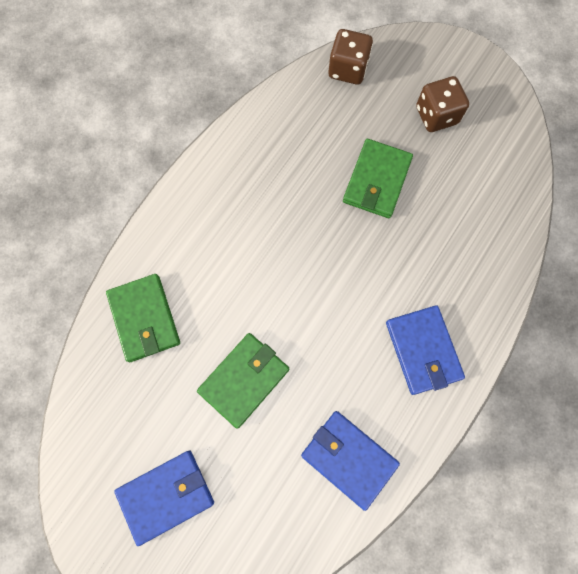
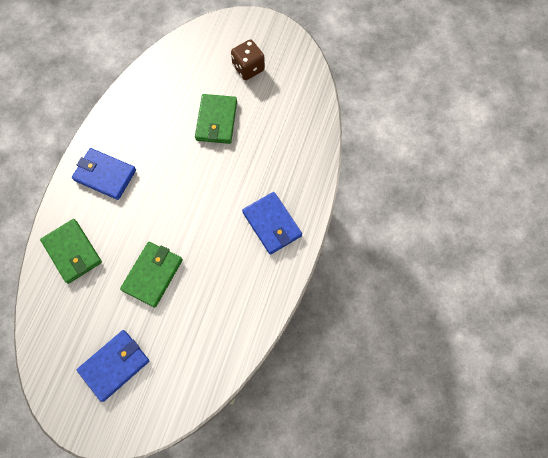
camera: 15 degrees left, 5 degrees down
blue wallet [301,411,400,511] -> blue wallet moved to [72,148,136,200]
brown dice [328,29,373,85] -> none

